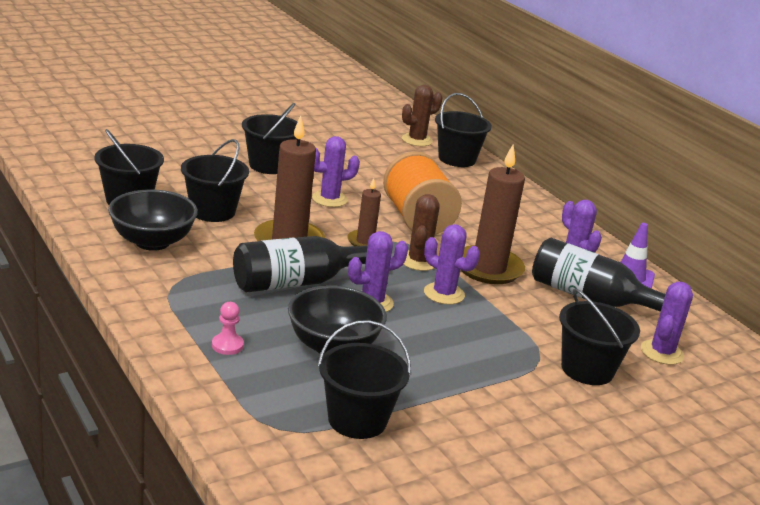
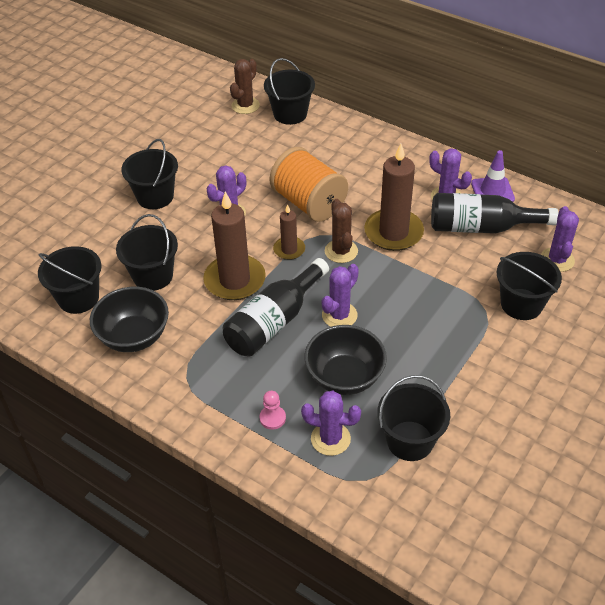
camera: 20 degrees left, 20 degrees up
purple cactus [424,224,480,305] -> purple cactus moved to [301,391,361,456]

